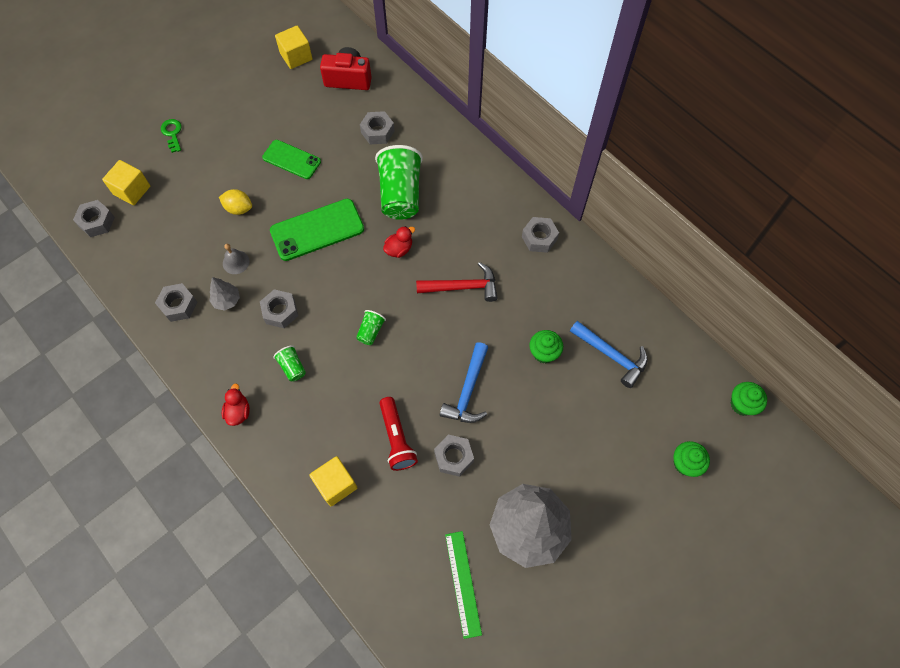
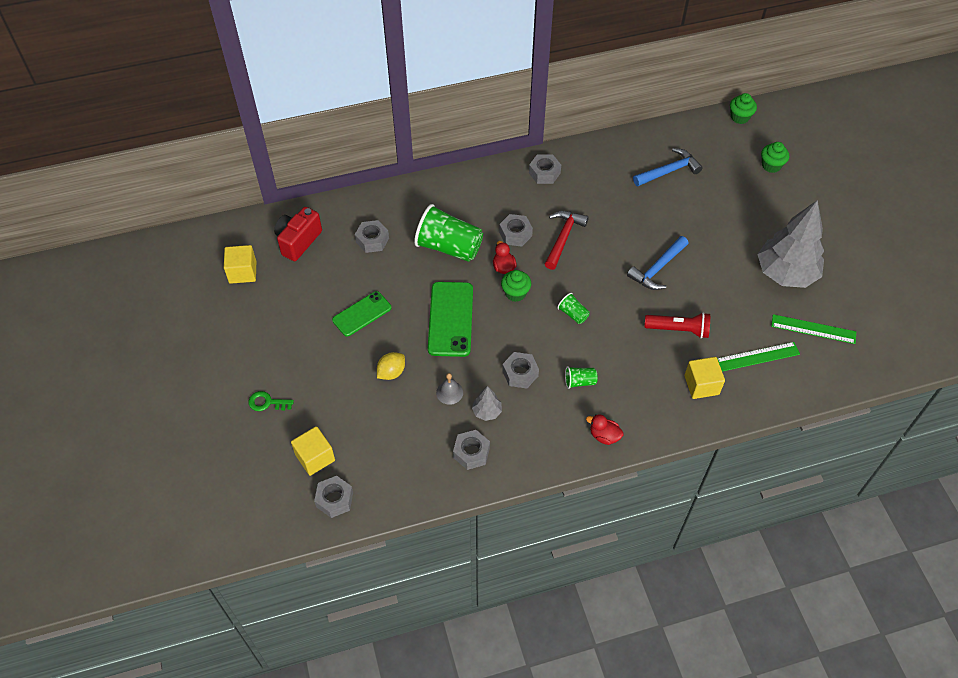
camera: 65 degrees left, 10 degrees down
grey nut [434,434,474,477] -> grey nut moved to [499,214,533,247]
blue hammer [440,342,488,423] -> blue hammer turned 90 degrees clockwise [627,236,689,290]
green cupcake [529,330,563,363] -> green cupcake moved to [501,270,531,302]
none -> green ruler [717,342,800,372]

